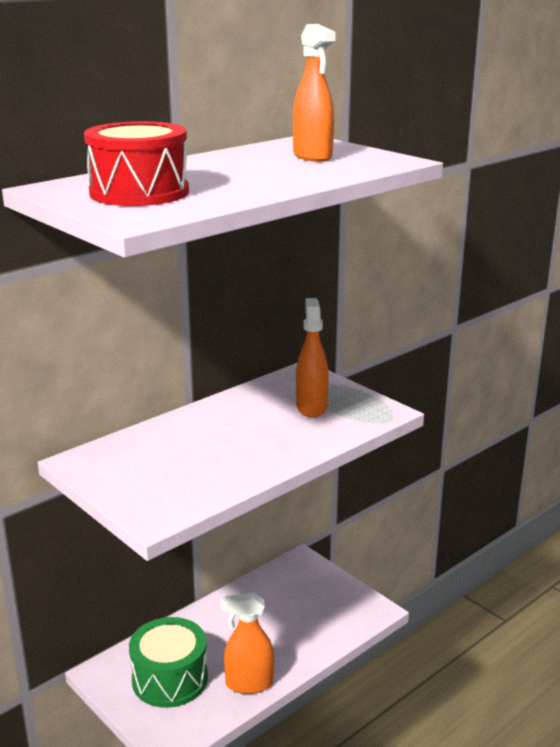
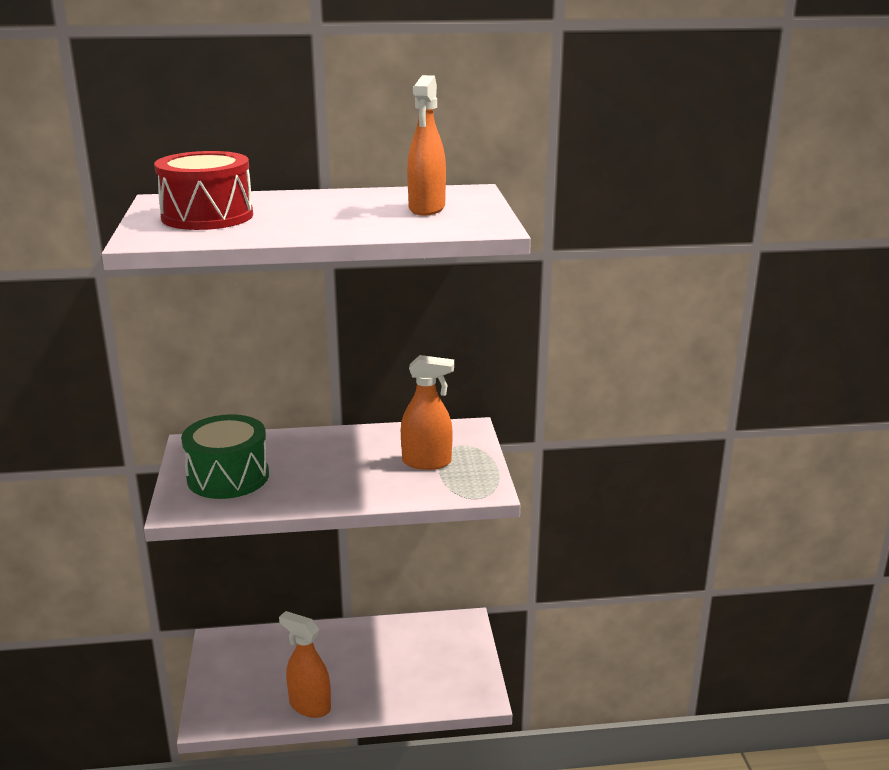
camera: 35 degrees right, 0 degrees up
green drum [129,617,208,708] -> green drum moved to [181,414,269,499]
orange spray bottle [296,298,329,417] -> orange spray bottle turned 60 degrees clockwise [401,355,454,470]

